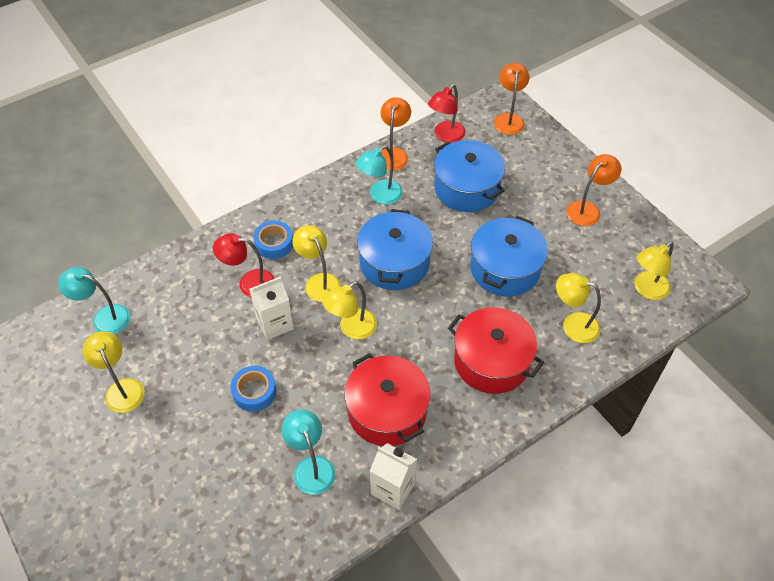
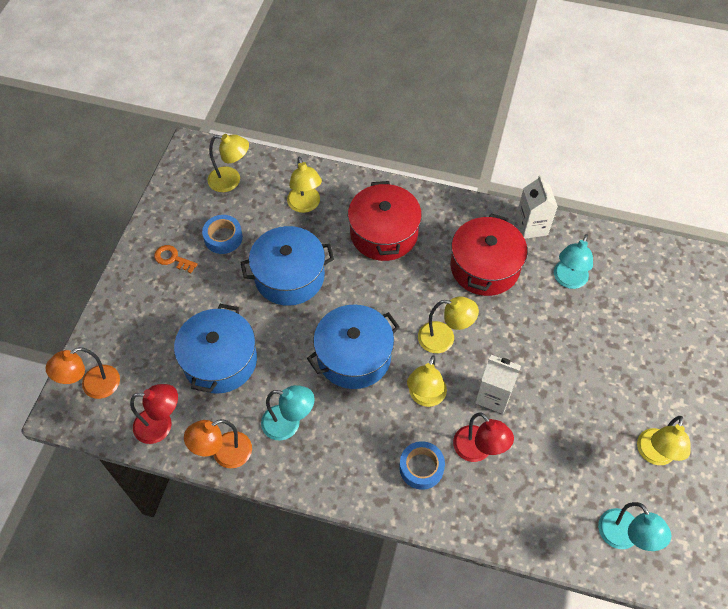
camera: 130 degrees left, 5 degrees up
blue tape [231,366,276,412] -> blue tape moved to [202,215,243,254]
orange lamp [567,154,622,226] -> orange key [154,245,198,273]

